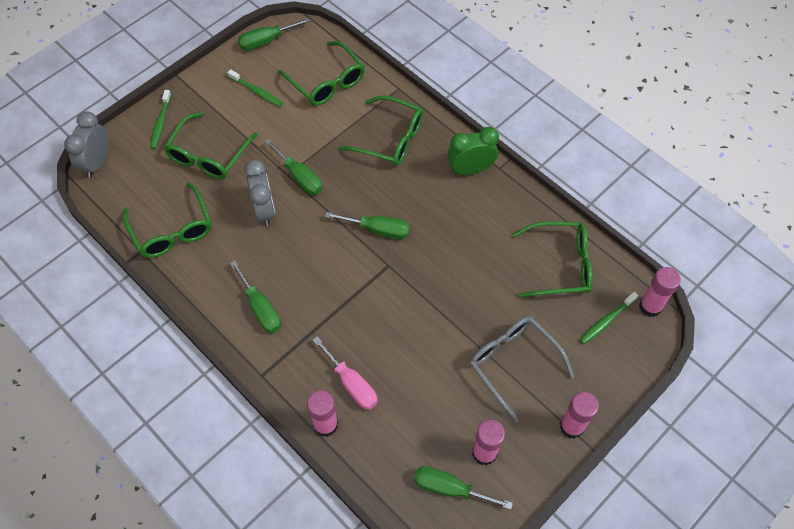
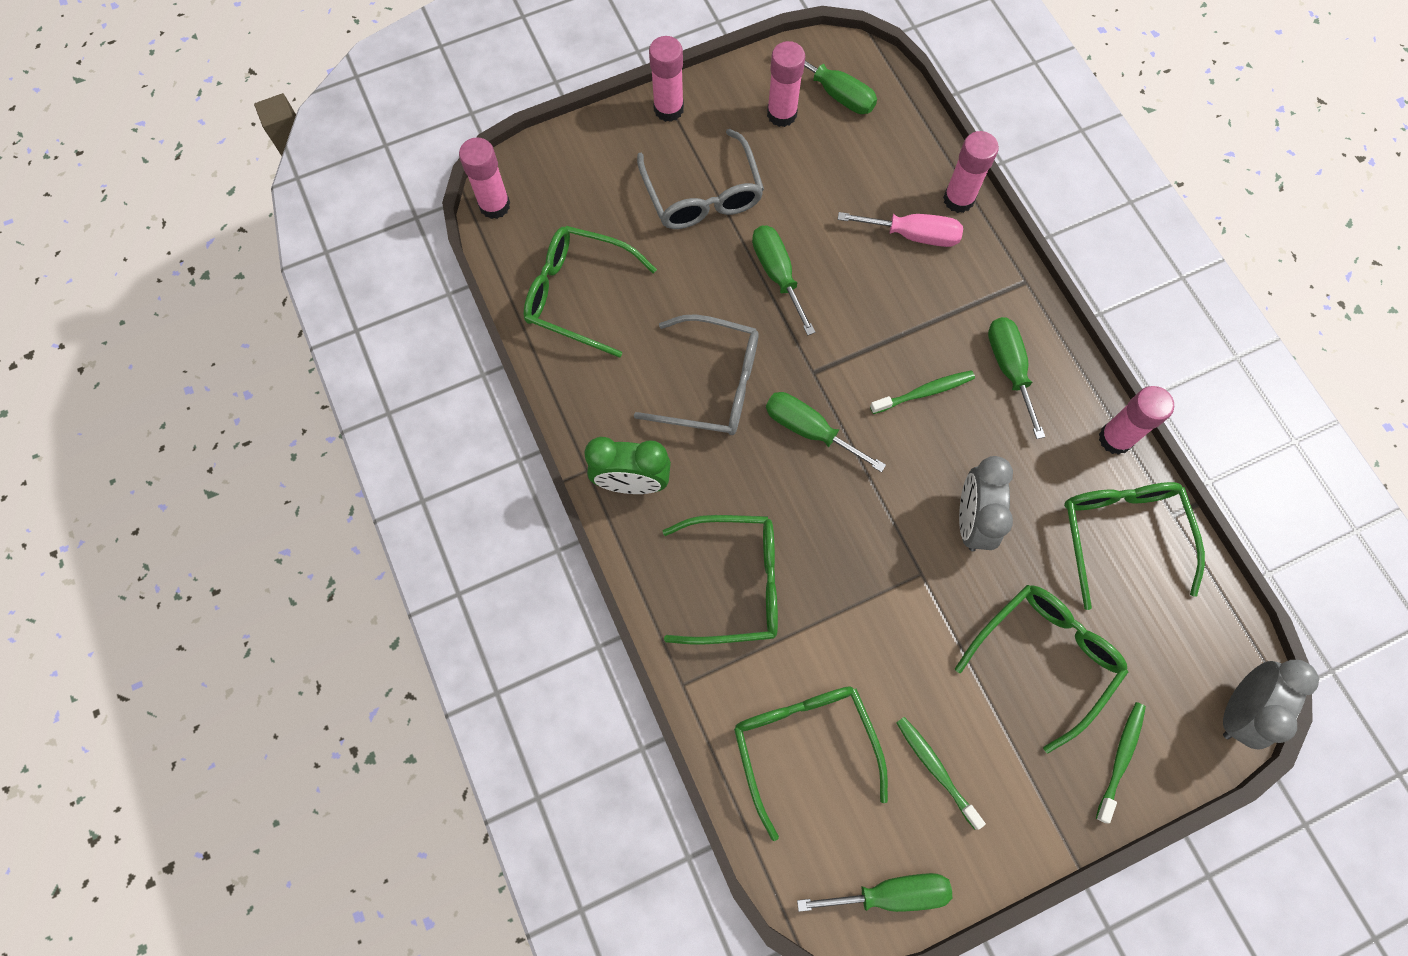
camera: 160 degrees left, 10 degrees up
green screwdriver [265,139,323,195] -> green screwdriver moved to [752,225,816,335]
pink screwdriver [313,336,378,410] -> pink screwdriver turned 120 degrees clockwise [838,212,963,247]
green glasses [339,96,423,166] -> green glasses turned 135 degrees clockwise [663,515,778,644]
green toothbrush [580,292,638,344] -> green toothbrush moved to [870,370,975,414]
none -> grey glasses [634,314,759,435]
none -> pink glue stick [1099,386,1174,455]

